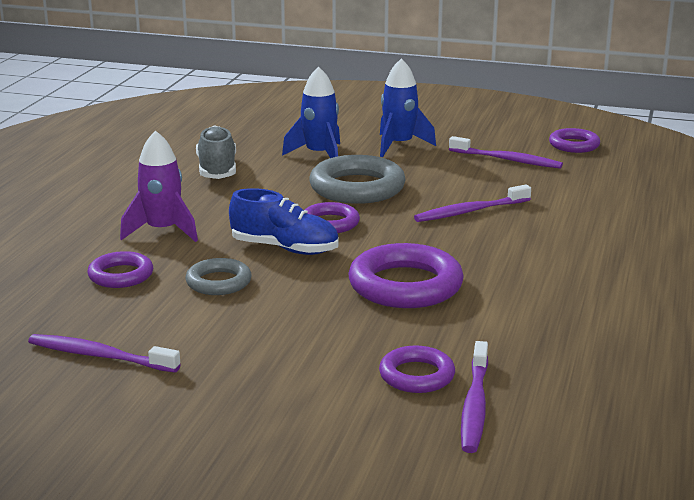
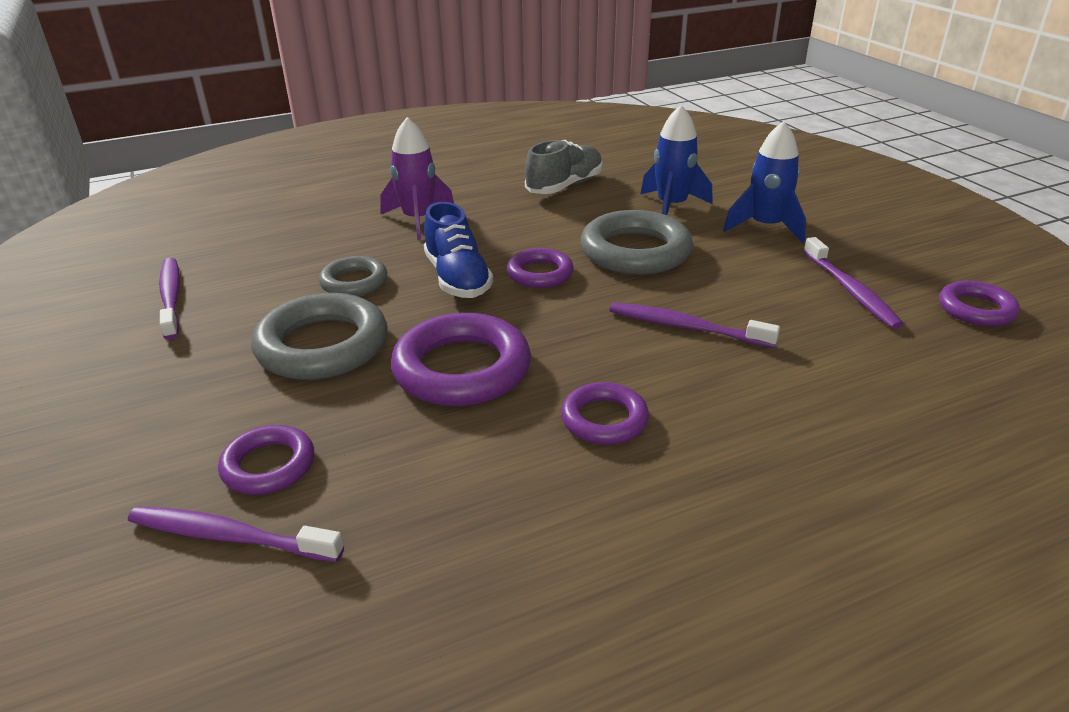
camera: 50 degrees right, 10 degrees up
purple ring [88,251,153,288] -> purple ring moved to [561,382,649,445]
purple toothbrush [461,341,488,453] -> purple toothbrush turned 45 degrees clockwise [128,506,344,562]
none -> grey ring [251,293,388,380]

